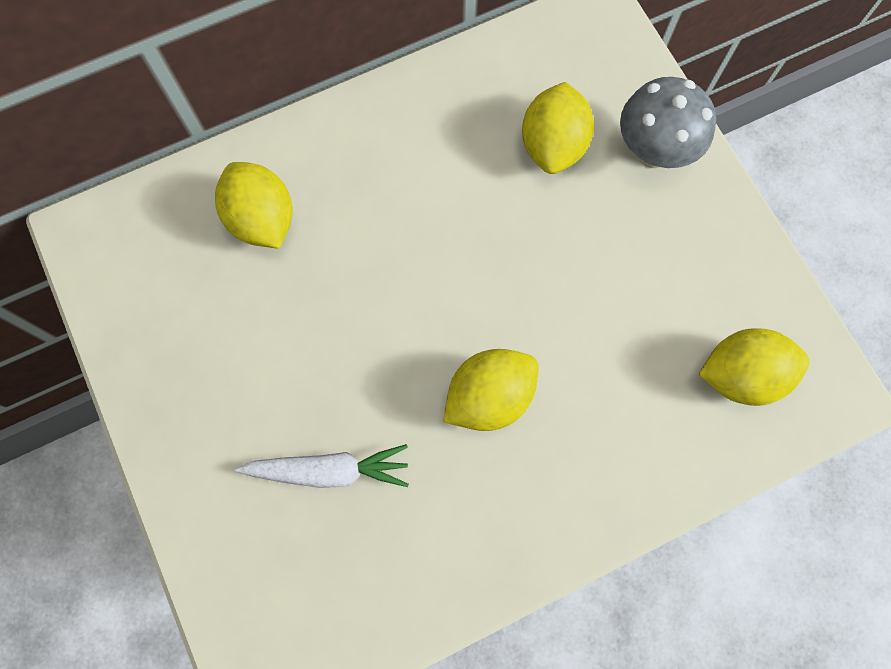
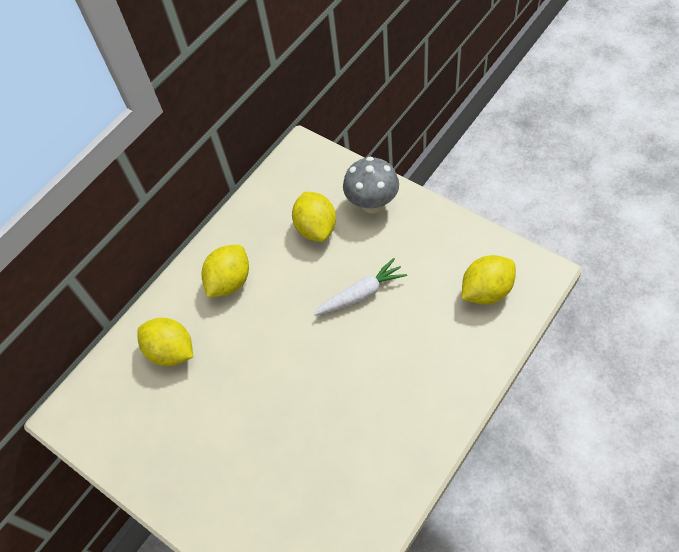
camera: 20 degrees left, 15 degrees down
white carrot [235,444,409,488] -> white carrot moved to [314,258,407,316]
yellow lemon [443,349,539,431] -> yellow lemon moved to [202,245,249,298]

